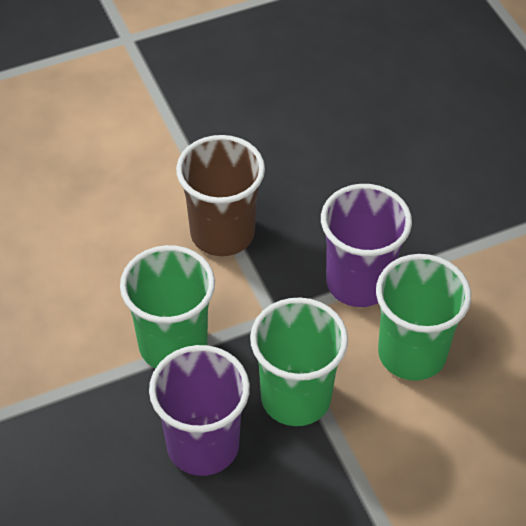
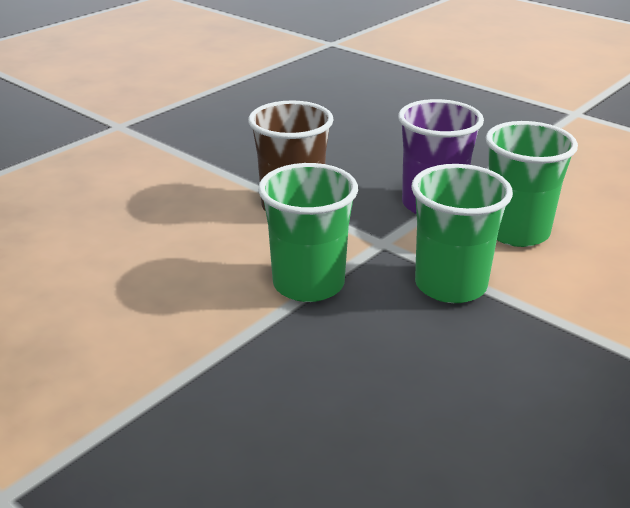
camera: 25 degrees left, 20 degrees down
purple cup [149,345,250,476] -> none

